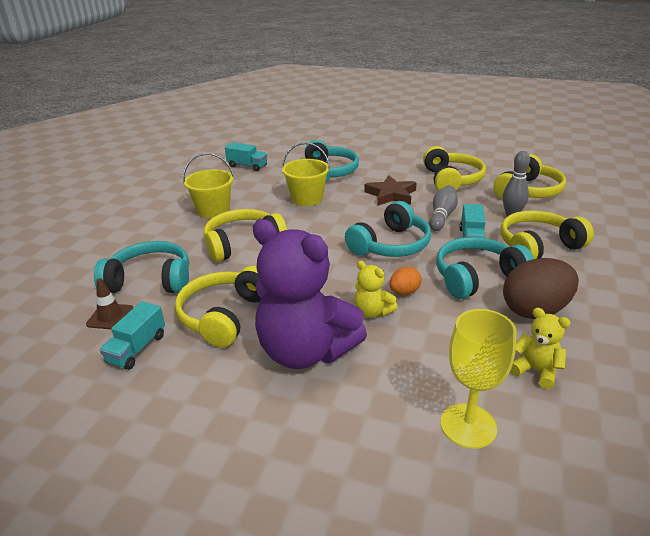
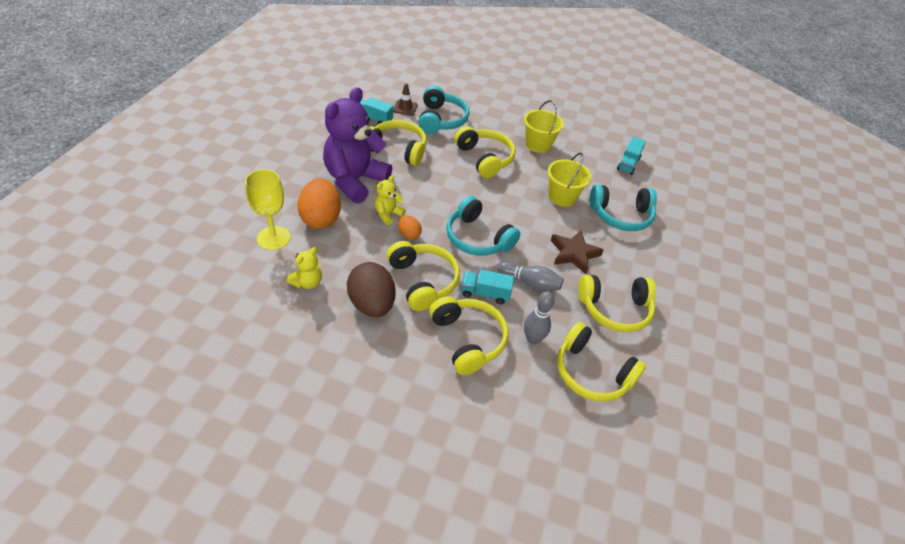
camera: 85 degrees right, 15 degrees up
turquoise headphones [436,237,534,299] -> yellow headphones [387,241,460,311]
none -> orange egg [297,178,341,229]

